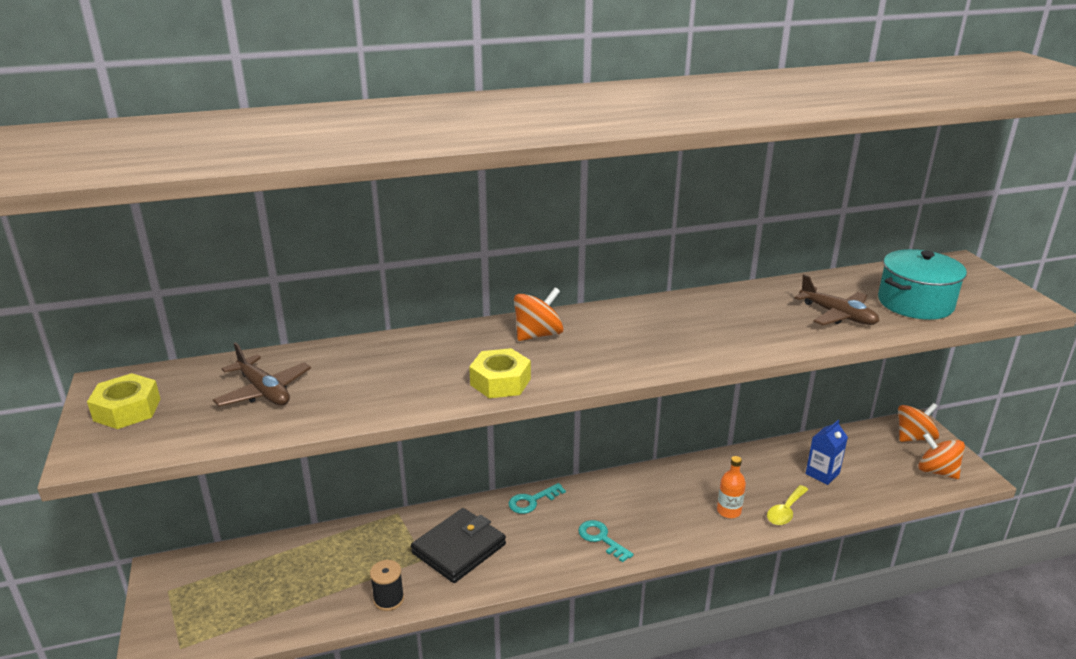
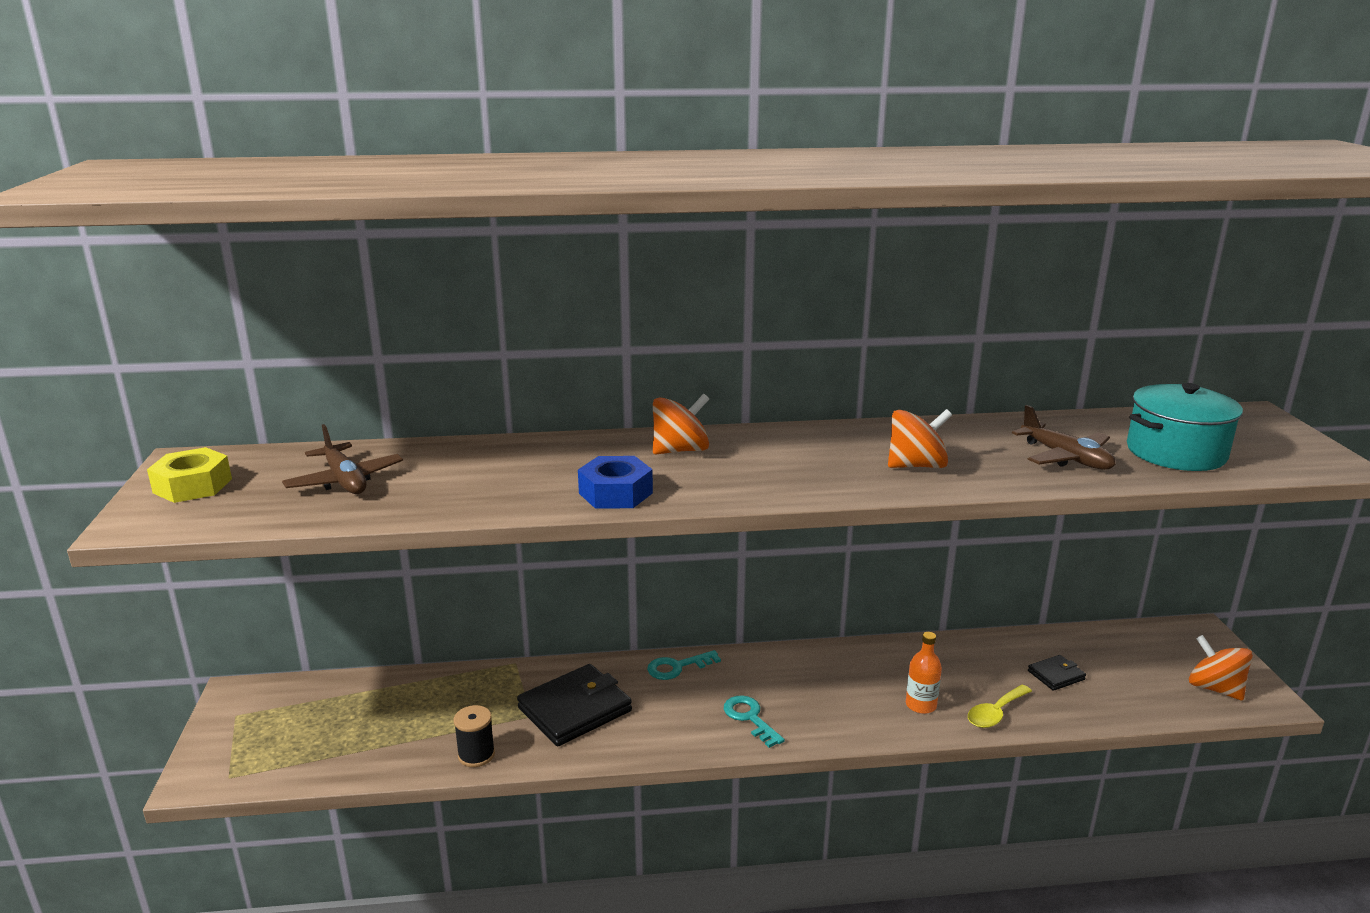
camera: 10 degrees right, 5 degrees down
yellow nut [469,348,531,398] -> blue nut [578,456,653,509]
blue carton [805,420,848,485] -> black wallet [1028,655,1086,691]
orange spinning top [898,403,939,442] -> orange spinning top moved to [888,409,952,468]

